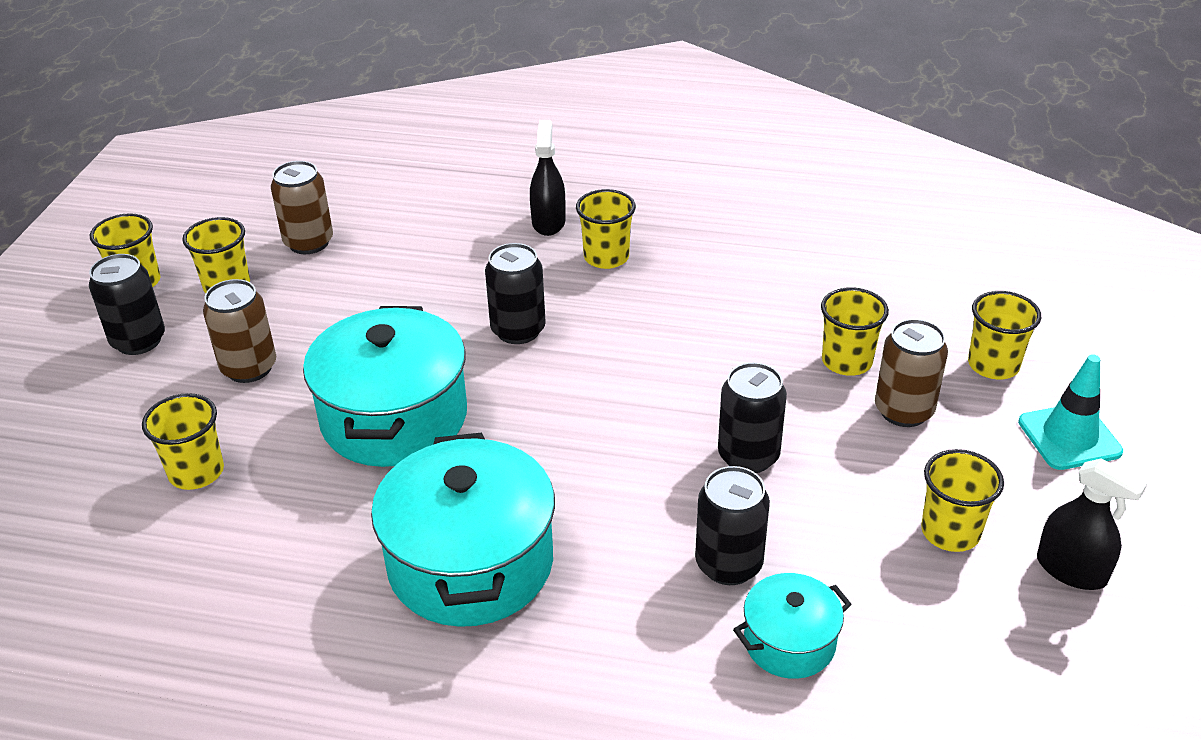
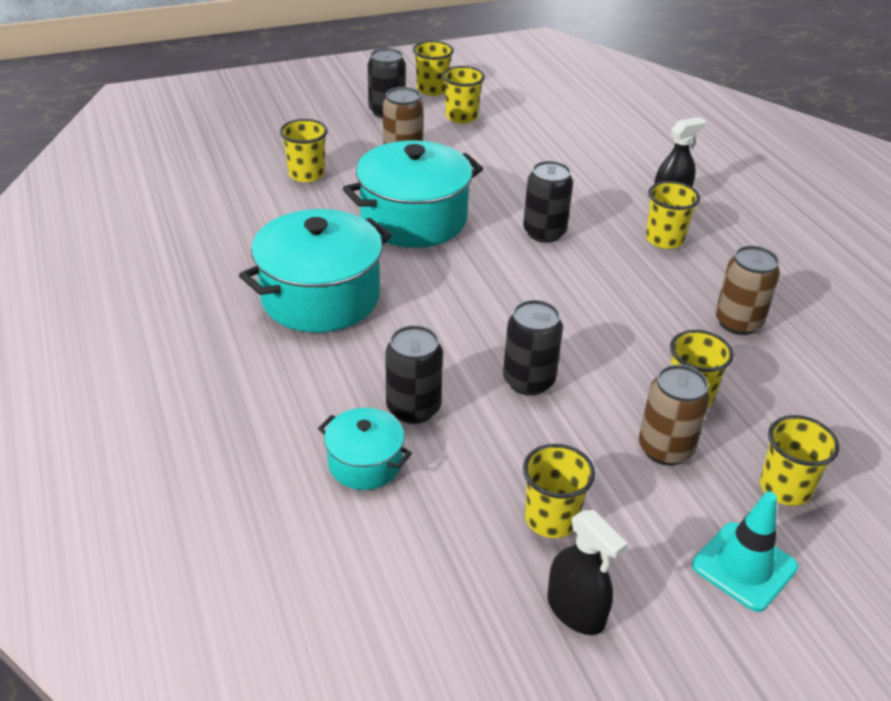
camera: 55 degrees right, 0 degrees up
brown can [271,161,333,254] -> brown can moved to [715,245,780,335]
black spray bottle [1037,458,1147,590] -> black spray bottle turned 45 degrees counterclockwise [547,510,628,635]

